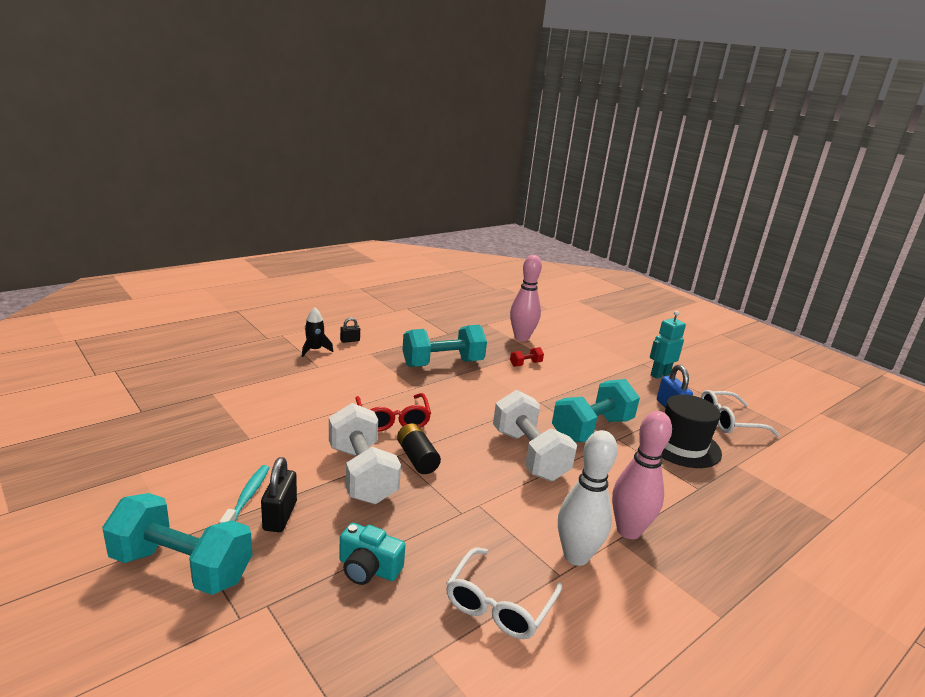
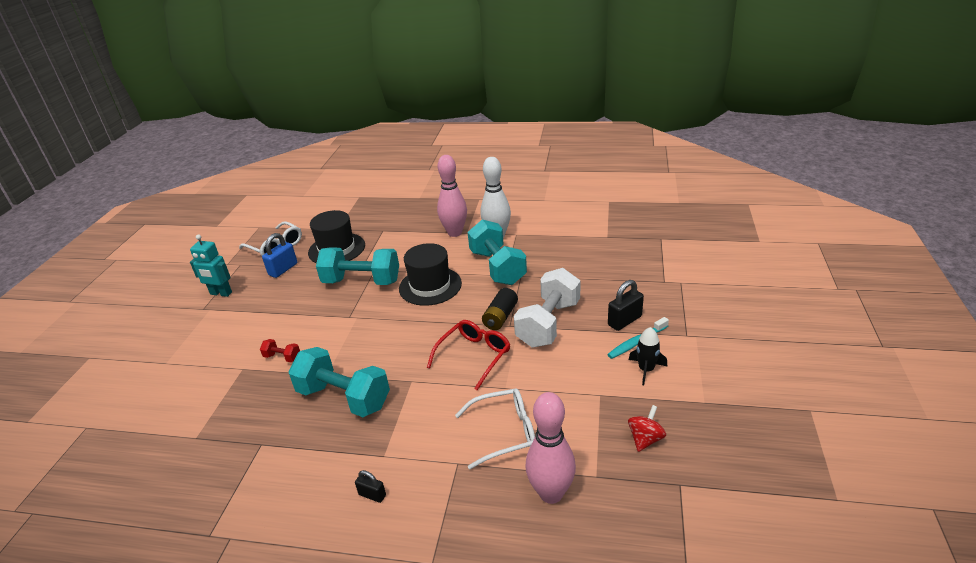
camera: 125 degrees left, 10 degrees up
turquoise dumbbell [102,493,252,595] -> turquoise dumbbell moved to [468,220,527,285]
black rocket [302,307,333,357] -> black rocket moved to [628,327,667,385]
turquoise camera [339,523,405,585] -> none
white glasses [446,548,562,639] -> white glasses moved to [455,388,535,469]
white dumbbell [493,390,577,481] -> black hat [399,243,462,306]
pink bowling pin [510,255,542,341] -> pink bowling pin moved to [525,392,576,504]
none -> red spinning top [628,405,666,452]

